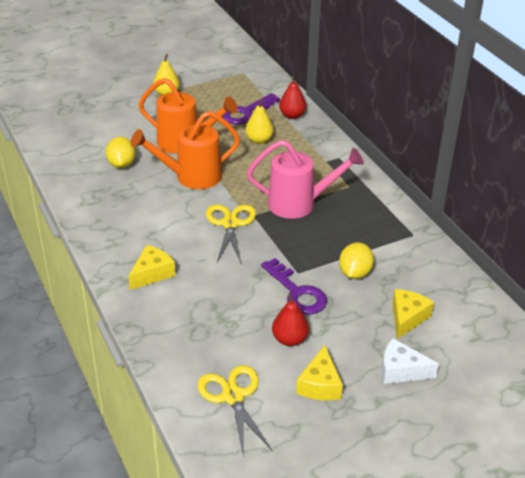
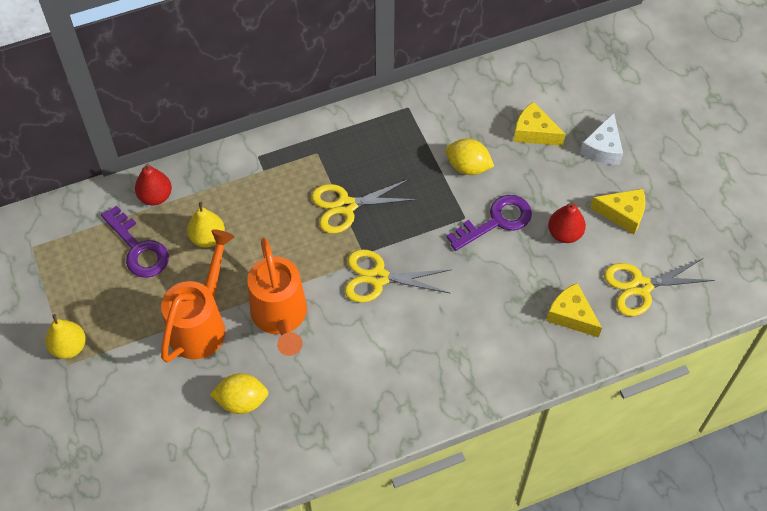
camera: 85 degrees left, 20 degrees up
yellow cheese [128,245,176,290] -> yellow cheese moved to [546,283,602,337]
pink watering can [247,140,364,219] -> yellow scissors [311,179,417,234]

